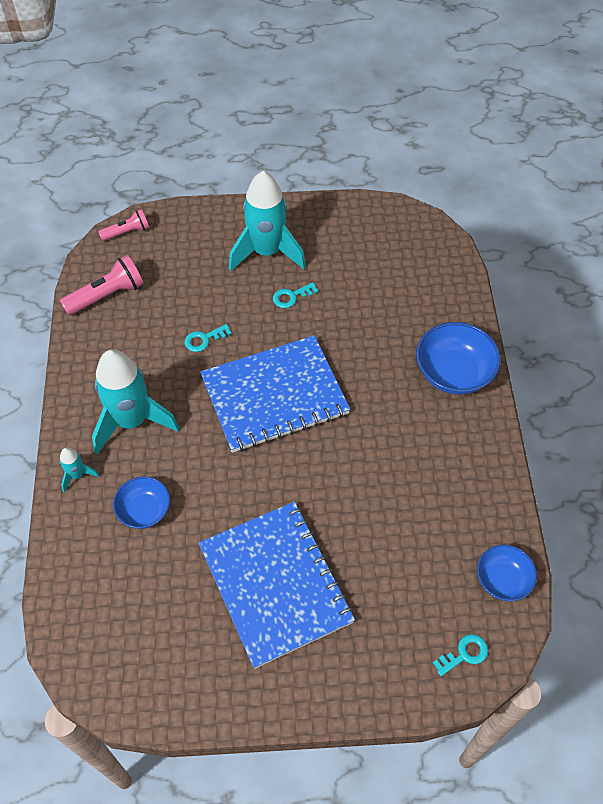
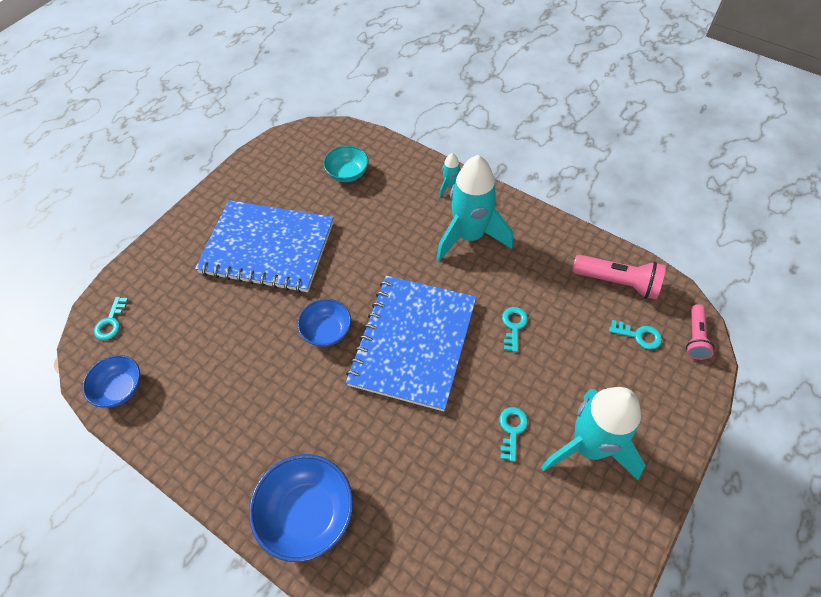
camera: 130 degrees right, 0 degrees up
pink flashlight [60,255,144,315] -> pink flashlight turned 75 degrees counterclockwise [572,255,666,300]
blue bowl [113,476,170,529] -> blue bowl moved to [297,299,351,347]
none -> turquoise bowl [323,146,369,182]
none -> turquoise key [609,320,662,349]

